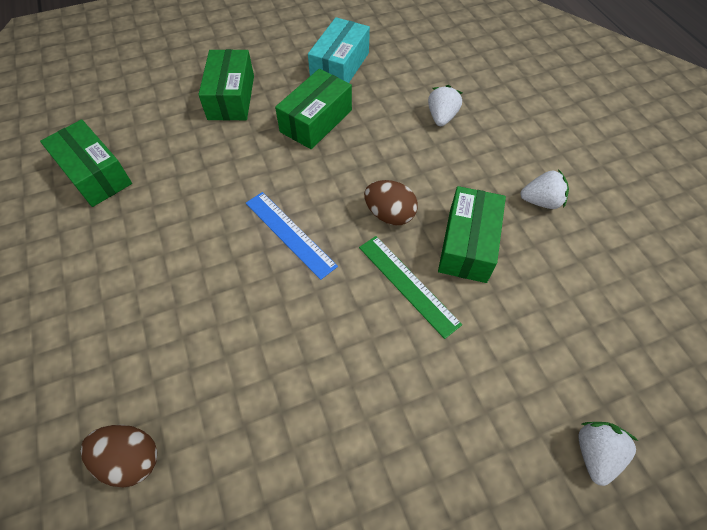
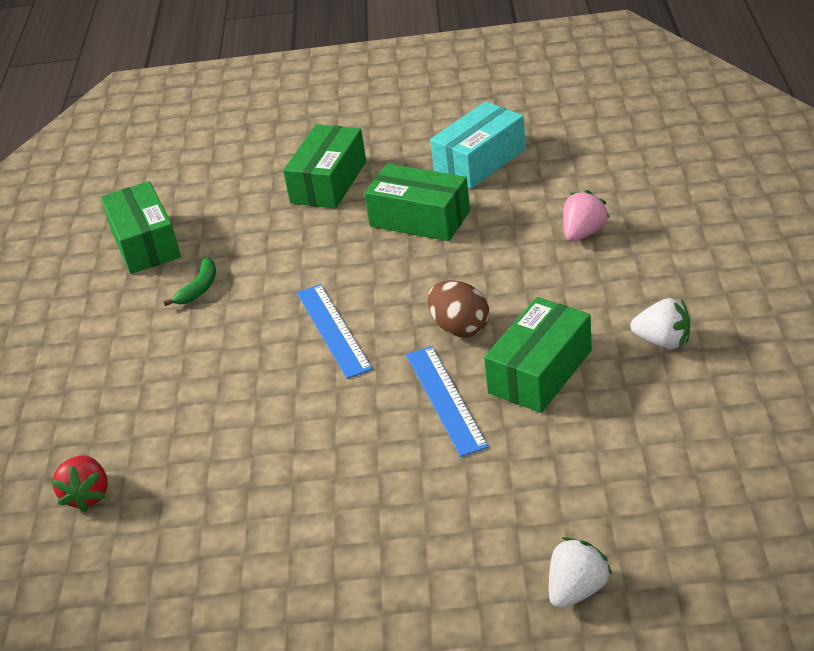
camera: 25 degrees right, 20 degrees down
brown egg [81,425,158,488] -> red strawberry [51,455,108,512]
green box [275,69,352,149] -> green box turned 60 degrees clockwise [364,164,470,241]
green ruler [359,236,462,339] -> blue ruler [406,346,489,457]
white strawberry [428,85,462,126] -> pink strawberry [563,190,610,241]
none -> green banana [163,258,216,306]

